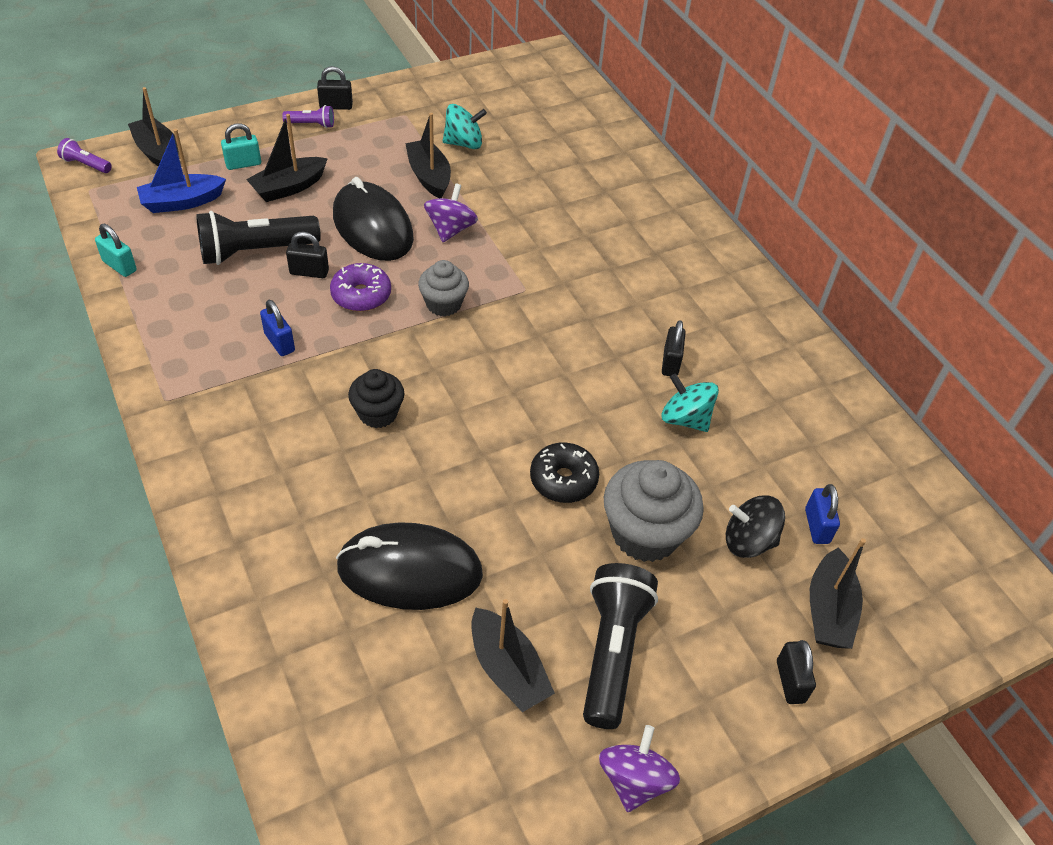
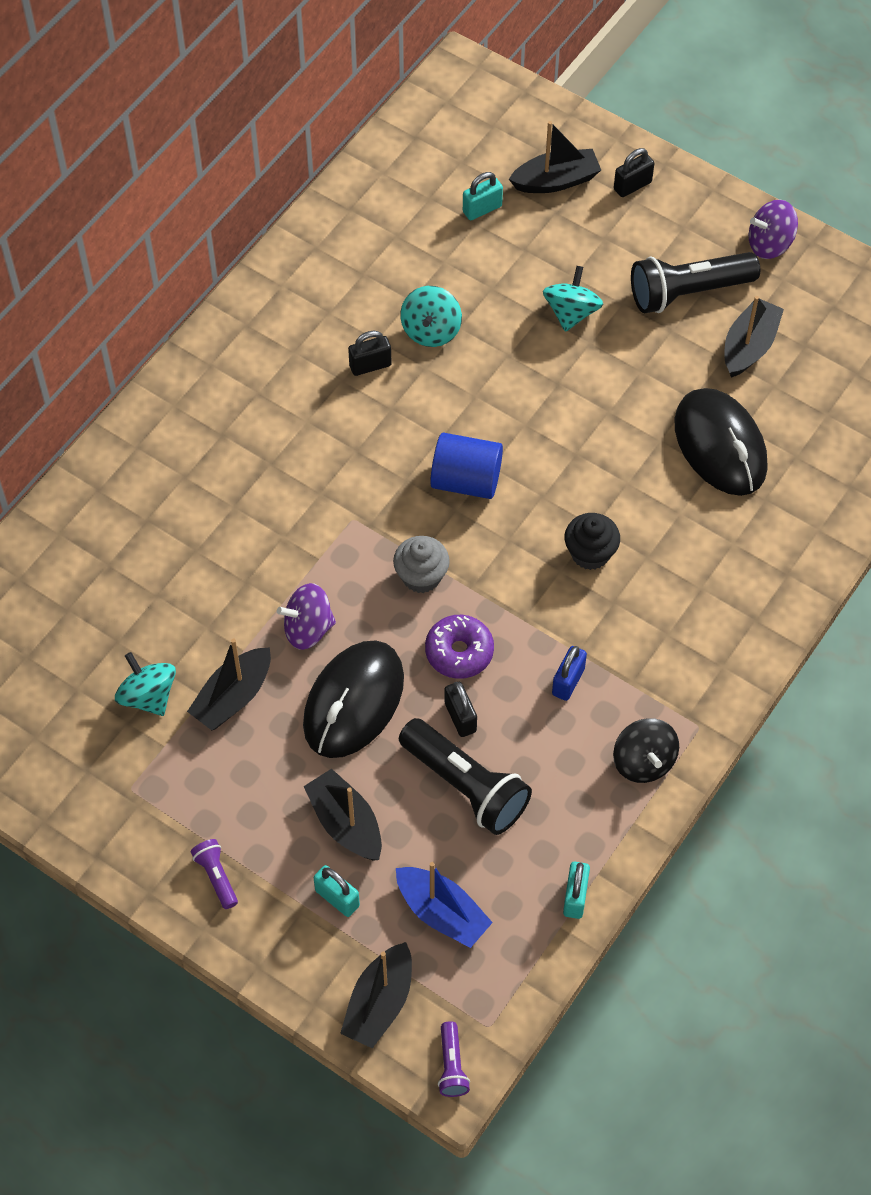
camera: 115 degrees left, 10 degrees up
black boat [246,114,328,202] -> black boat turned 150 degrees counterclockwise [304,769,382,861]
black padlock [317,66,353,110] -> none
black donut [530,443,599,503] -> none
grey cupcake [604,460,704,562] -> turquoise spinning top [543,266,603,332]
black spinning top [726,495,785,558] -> black spinning top moved to [613,718,679,783]
blue padlock [805,484,840,544] -> turquoise padlock [463,172,503,220]
none -> blue cylinder [430,433,503,499]

